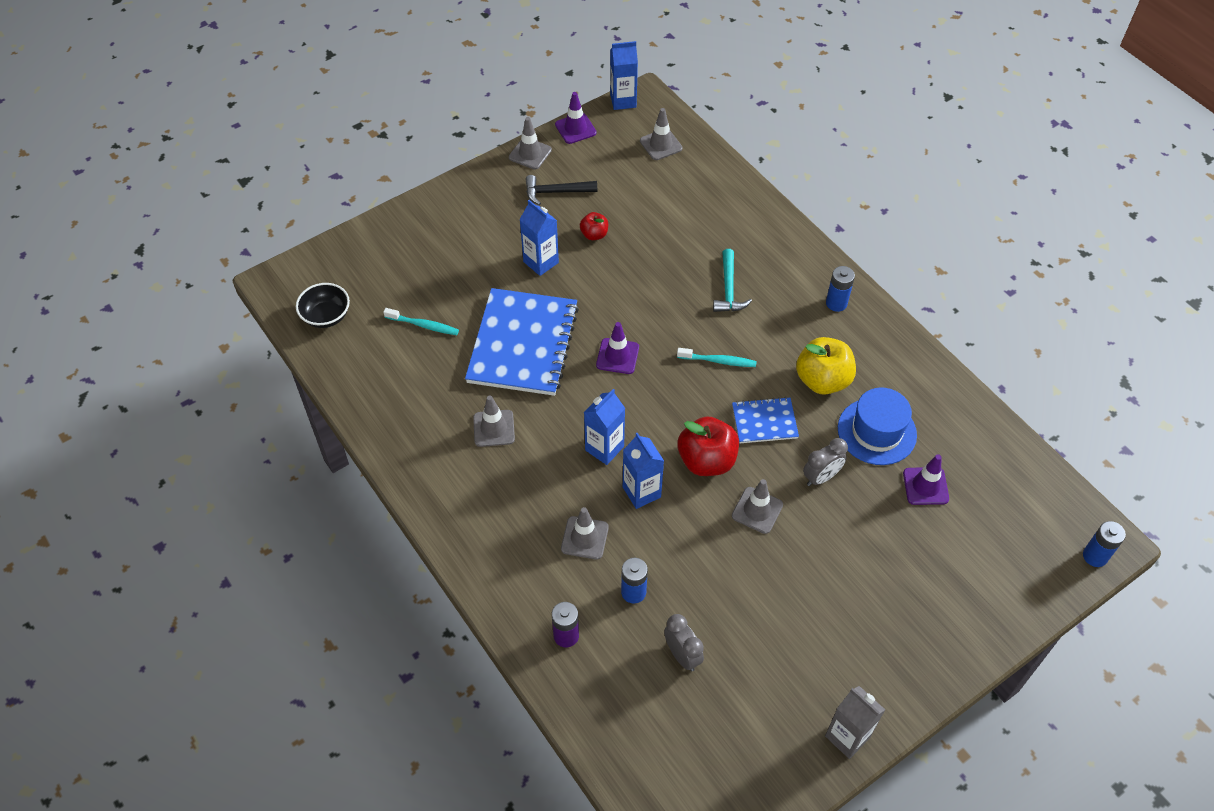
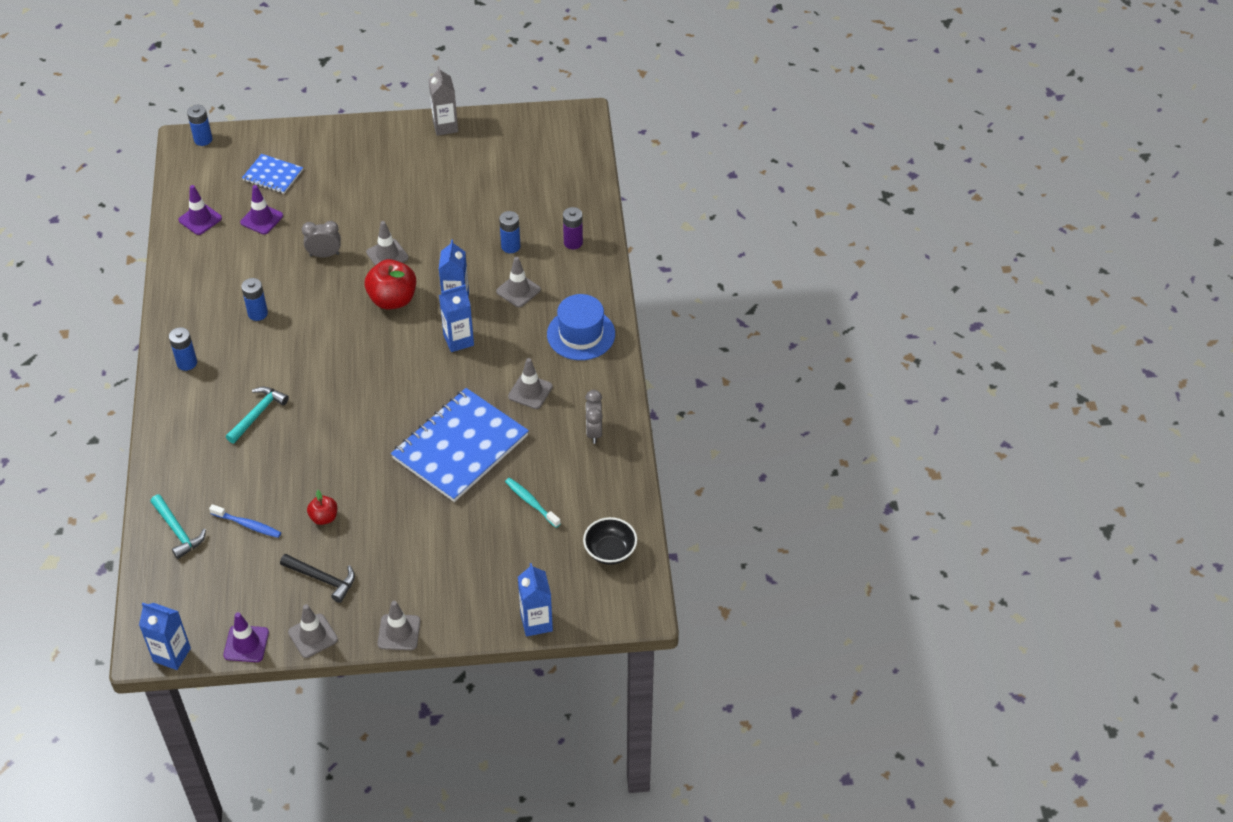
camera: 150 degrees left, 5 degrees down
blue carton [519,200,559,276] -> blue carton moved to [518,563,553,637]
purple traffic cone [596,322,639,374] -> purple traffic cone moved to [178,185,222,235]
grey traffic cone [640,108,682,160] -> grey traffic cone moved to [377,601,420,650]
grey clock [664,614,704,671] -> grey clock moved to [585,390,603,444]
turquoise toothbrush [677,348,757,367] -> none
blue notebook [732,397,799,443] -> blue notebook moved to [242,154,303,194]
yellow apple [796,337,856,395] -> blue battery [241,278,268,321]
blue hat [838,387,917,465] -> blue hat moved to [547,294,615,360]
none -> turquoise hammer [150,495,206,559]
none -> blue toothbrush [209,504,281,538]

